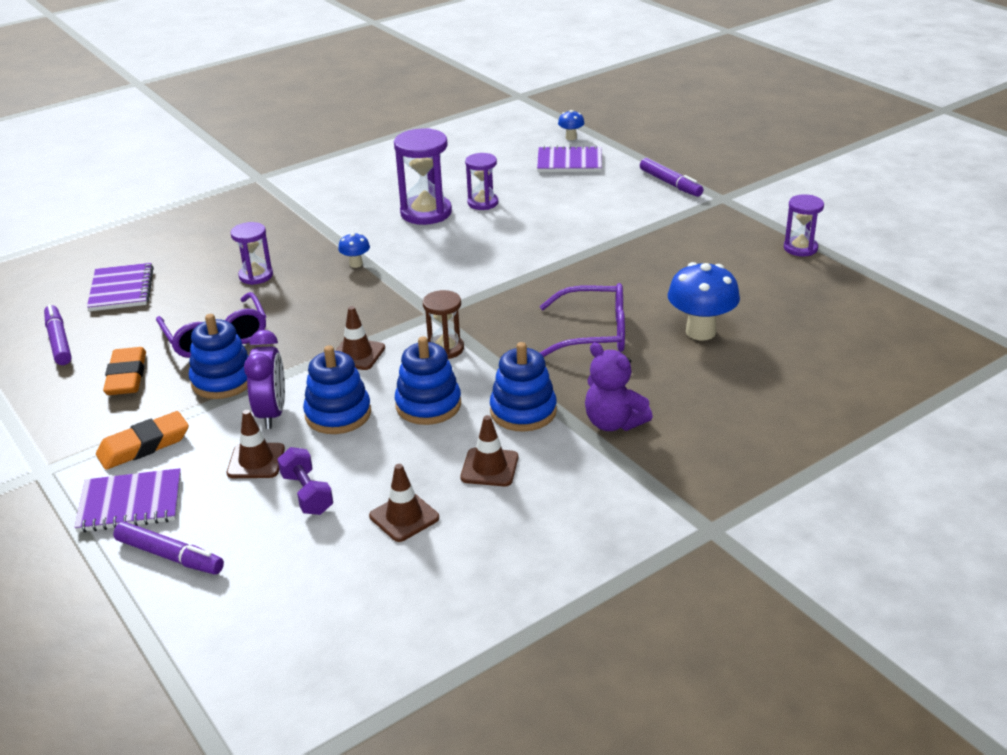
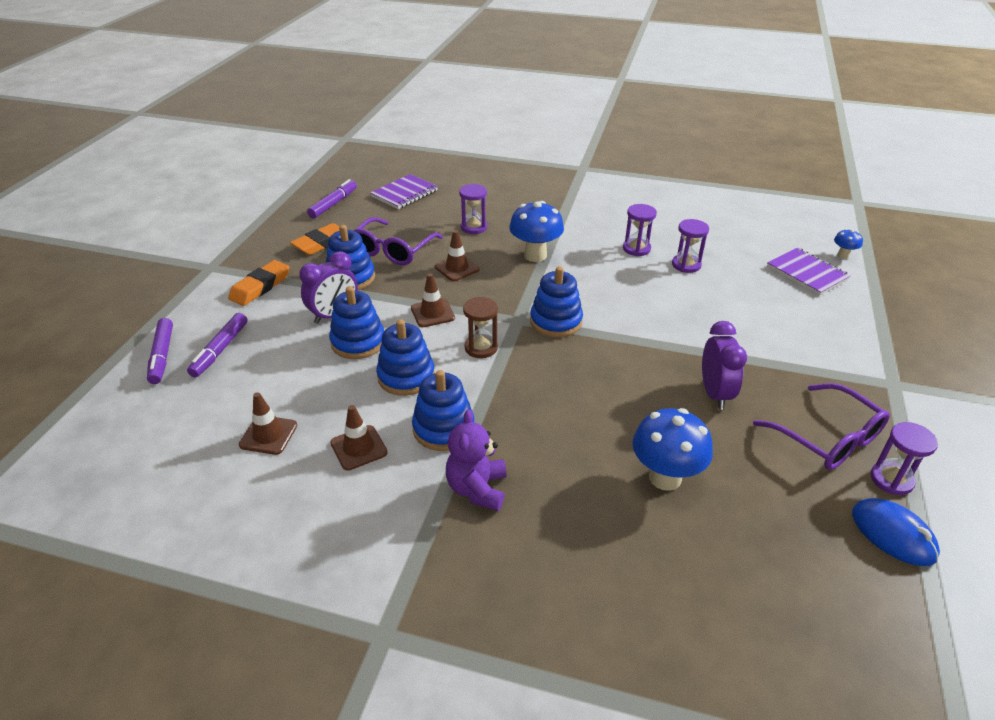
camera: 50 degrees right, 5 degrees up
purple notebook [75,468,181,532] -> none
orange eraser [96,411,189,470] -> orange eraser turned 75 degrees counterclockwise [228,260,290,306]
brown traffic cone [227,410,285,478] -> brown traffic cone moved to [435,230,480,281]
purple dumbbell [278,447,333,515] -> none
blue mushroom [338,233,370,268] -> blue mushroom [509,201,564,262], size x2.01
purple hourglass [394,128,452,225] -> purple hourglass [623,204,657,256], size x0.61
purple glasses [540,283,625,357] -> purple glasses moved to [753,383,890,470]
purple marker [640,158,703,197] -> purple marker moved to [187,313,248,377]
none -> blue stacking toy [530,266,583,337]
none -> purple clock [702,321,747,410]
none -> blue mouse [852,498,940,566]

